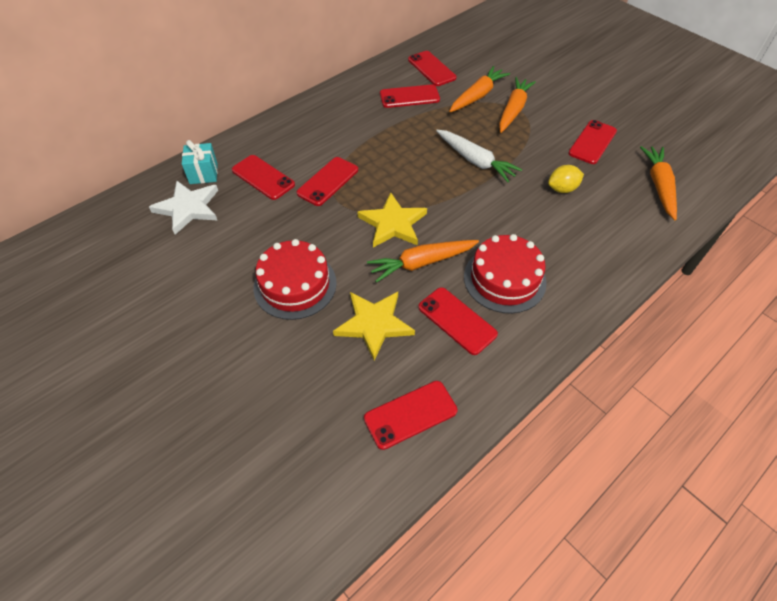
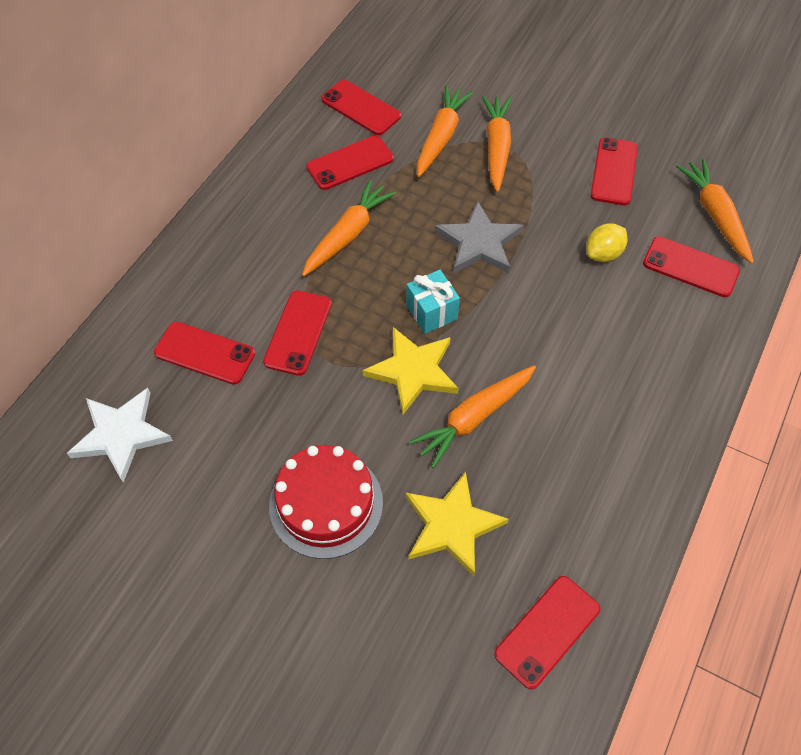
camera: 20 degrees left, 5 degrees up
turquoise gift [182,140,218,184] -> turquoise gift moved to [406,270,460,334]
red phone [418,287,498,355] -> red phone moved to [643,236,740,297]
white carrot [436,130,522,182] -> grey star [435,201,523,273]
red cake [464,234,547,313] -> none
none -> orange carrot [302,179,396,277]

